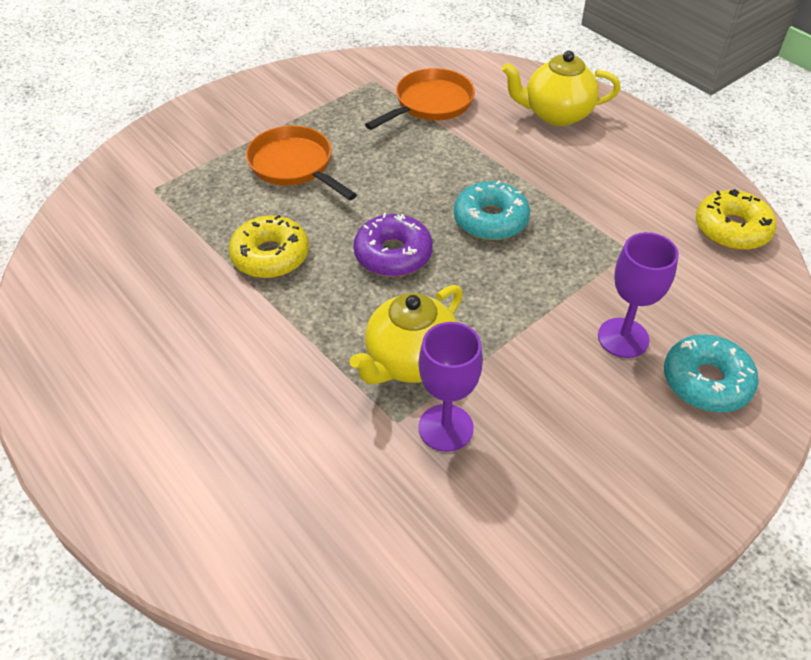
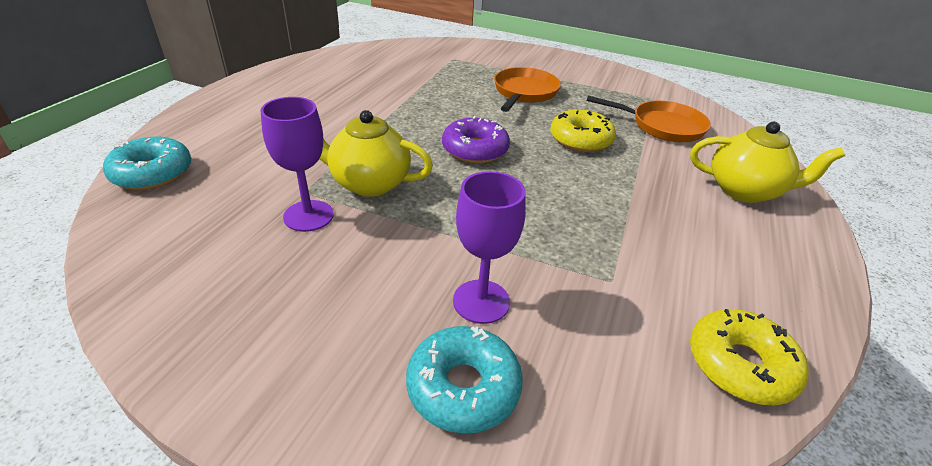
camera: 60 degrees right, 10 degrees down
yellow donut [229,215,309,278] -> yellow donut moved to [551,109,616,152]
turquoise donut [454,181,530,240] -> turquoise donut moved to [103,137,191,190]
yellow teapot [502,51,621,126] -> yellow teapot turned 135 degrees clockwise [690,122,845,203]

